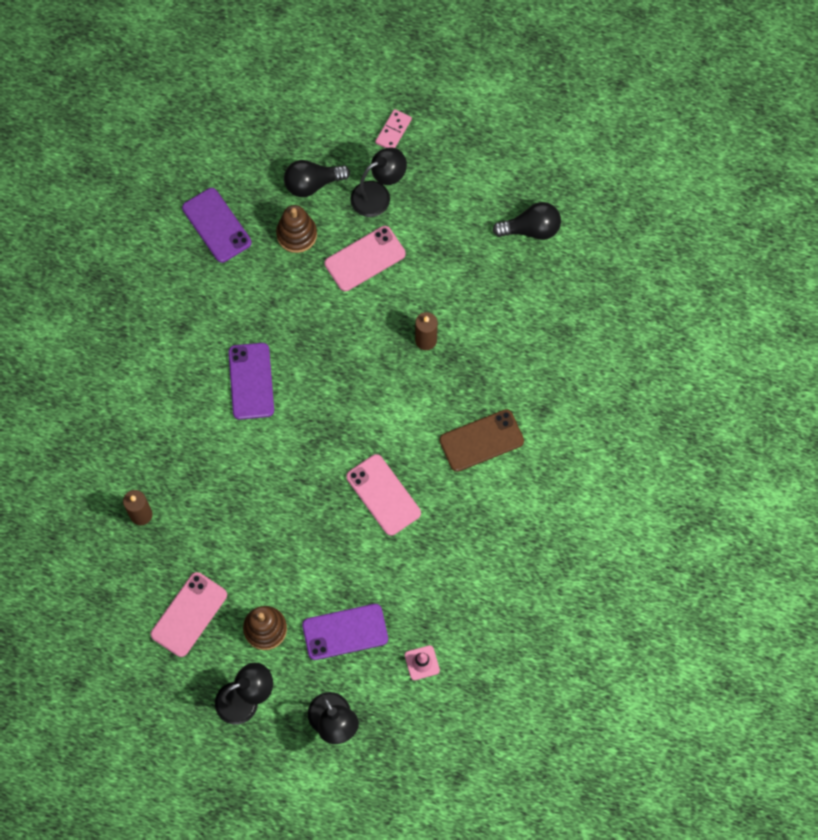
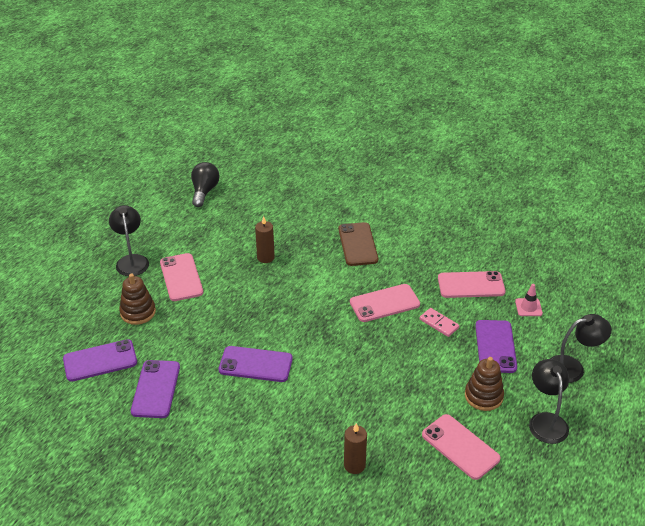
camera: 75 degrees left, 30 degrees down
black light bulb [284,160,350,197] -> none
pink domino [375,109,412,148] -> pink domino moved to [419,308,459,337]
none -> purple phone [131,360,180,418]
none -> pink phone [438,271,505,298]

